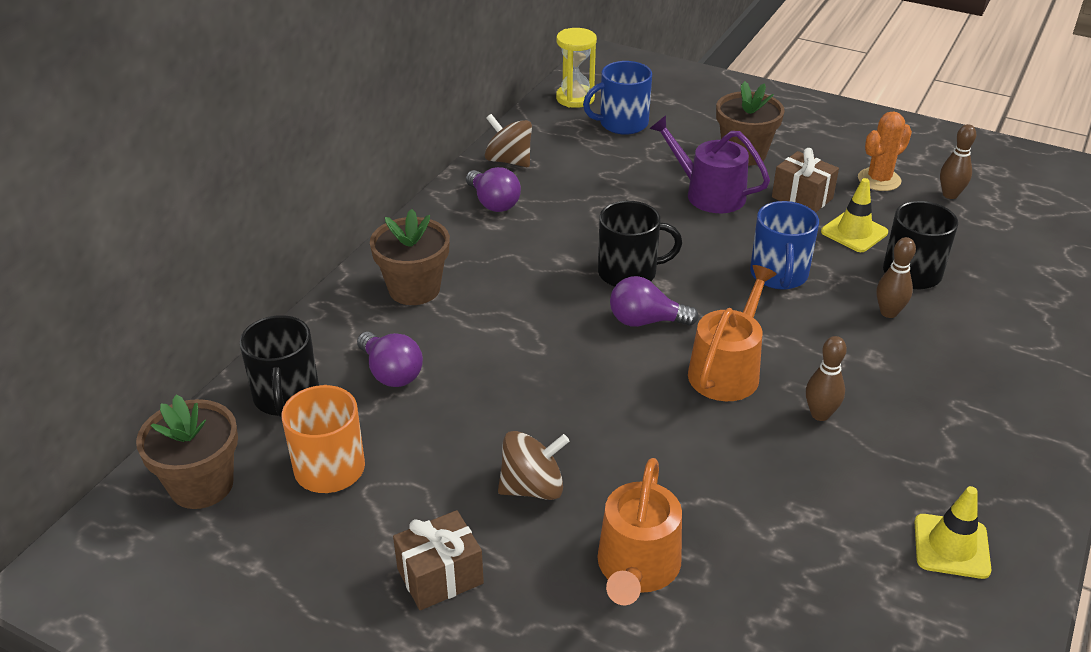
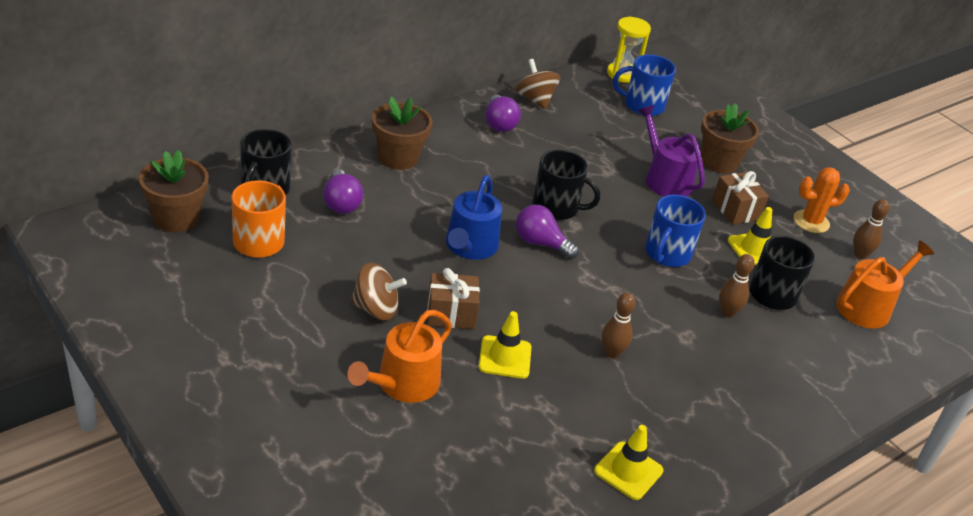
camera: 20 degrees right, 0 degrees up
brown gift [393,510,484,610] -> brown gift moved to [427,268,480,329]
orange watering can [688,265,777,401] -> orange watering can moved to [837,241,934,328]
none -> blue watering can [446,175,502,260]
none -> yellow traffic cone [479,311,531,379]

